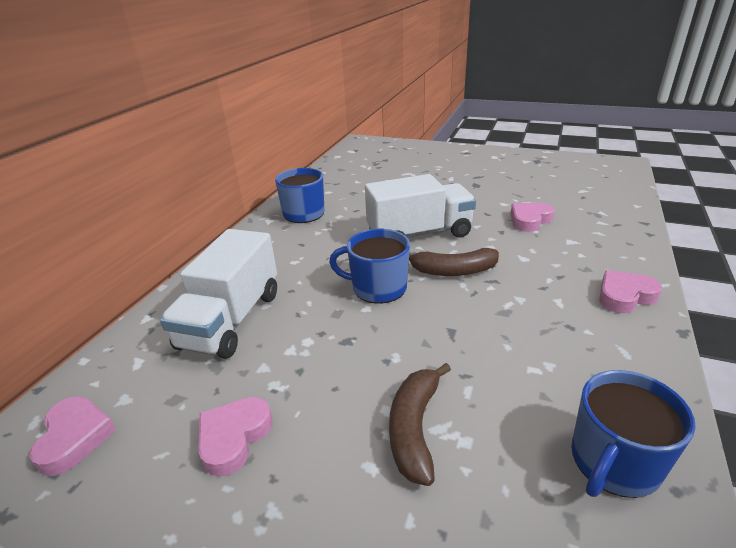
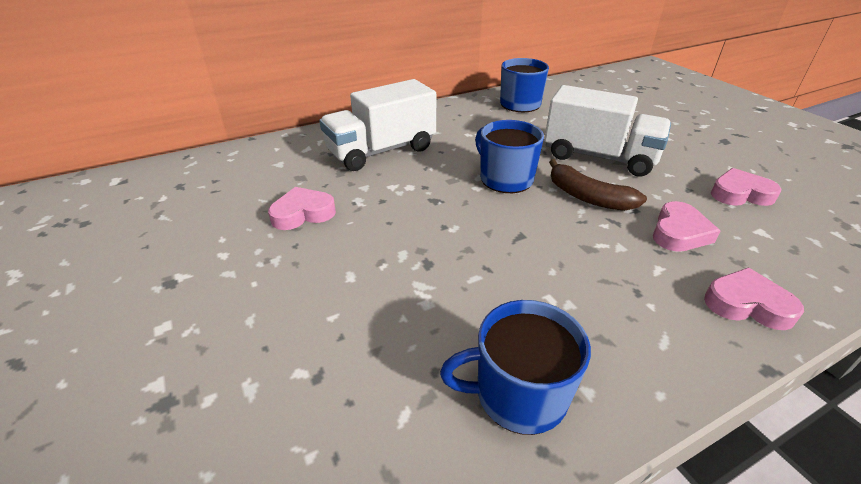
camera: 40 degrees right, 5 degrees up
pink heart [29,396,116,476] -> pink heart moved to [653,201,720,252]
brown banana [389,363,451,486] -> none

